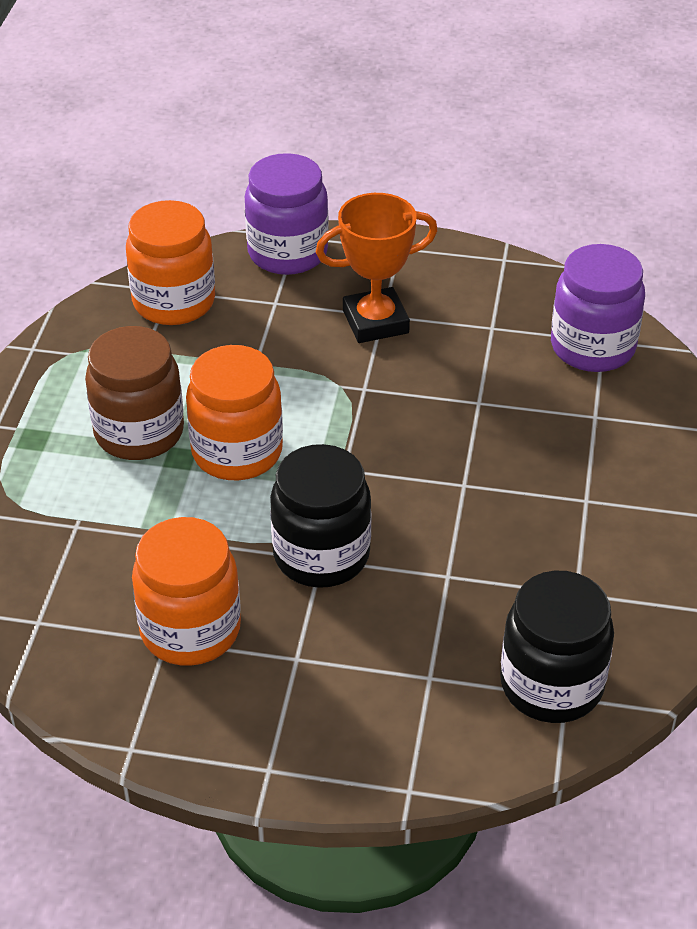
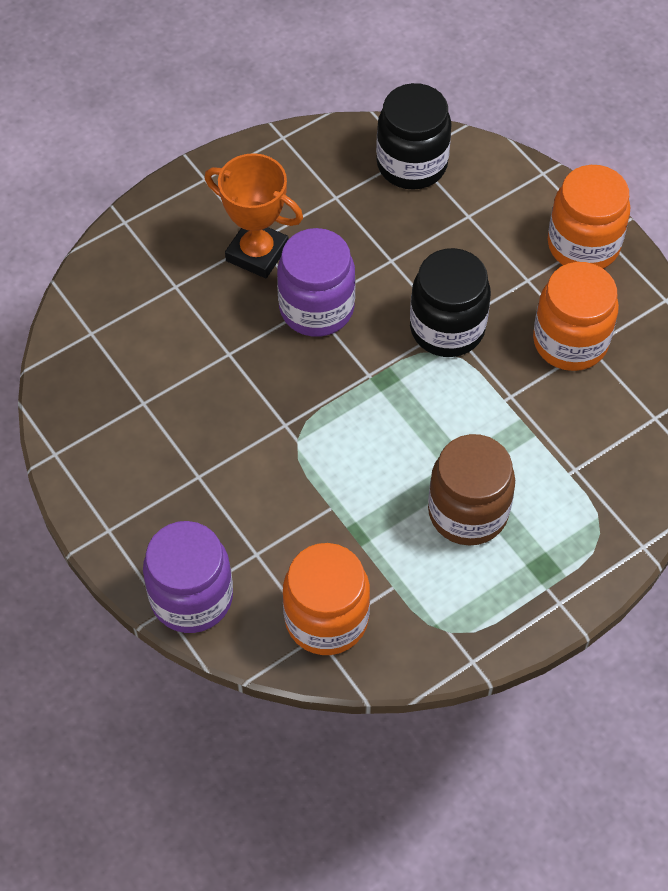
camera: 135 degrees left, 15 degrees up
orange jar [186,345,283,480] -> orange jar moved to [548,165,630,269]
orange trophy [316,193,438,343] -> orange trophy moved to [205,153,303,278]
purple jar [551,244,645,372] -> purple jar moved to [277,228,355,337]

